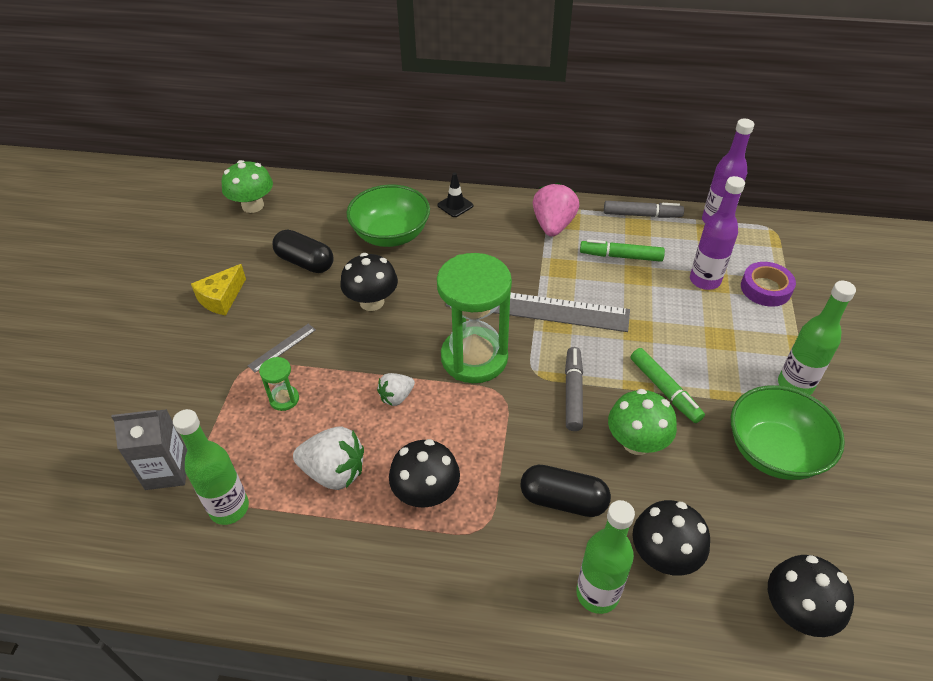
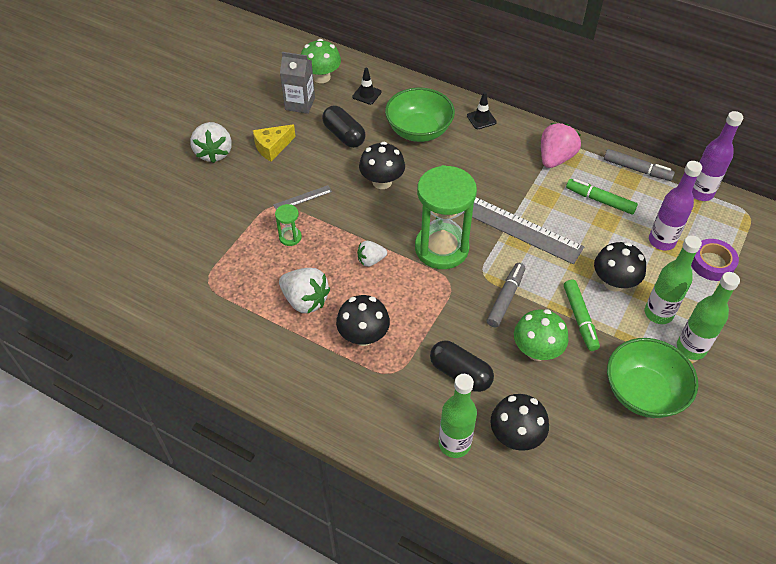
camera: 20 degrees right, 5 degrees up
grey carton [111,409,187,490] -> grey carton moved to [280,52,315,114]
green bottle [173,409,249,525] -> green bottle moved to [645,235,702,324]
black mushroom [768,555,854,637] -> black mushroom moved to [594,242,646,292]
none -> white strawberry [190,122,232,163]
none -> black traffic cone [352,68,381,105]

